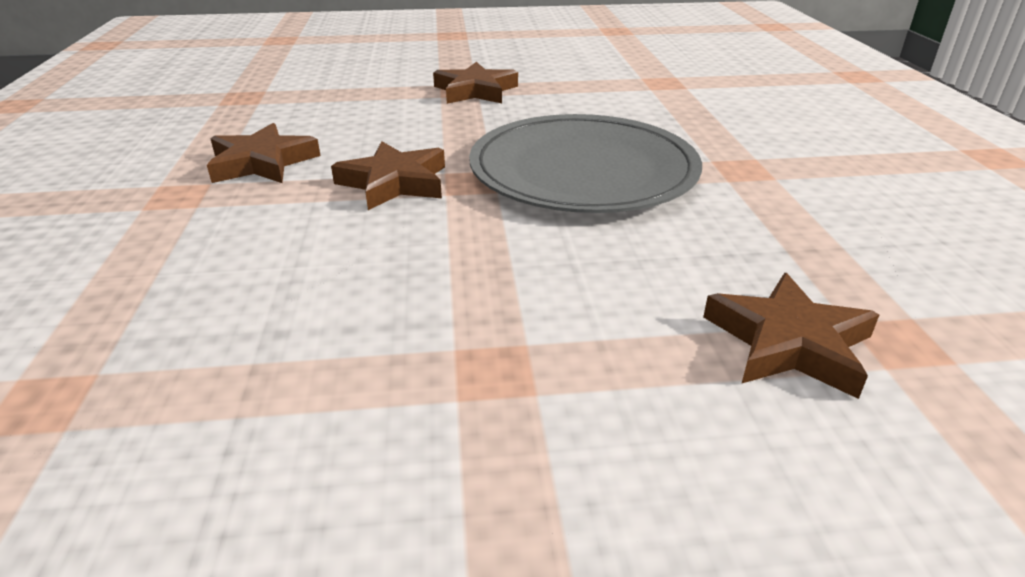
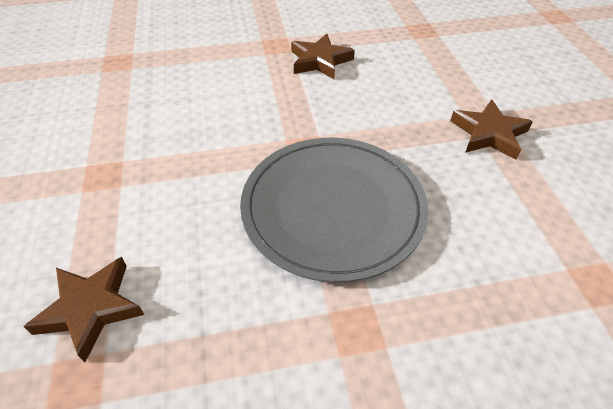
camera: 85 degrees right, 15 degrees up
brown star [331,141,445,210] -> none

